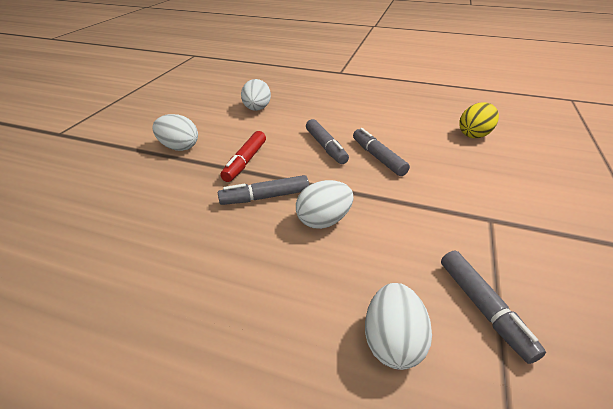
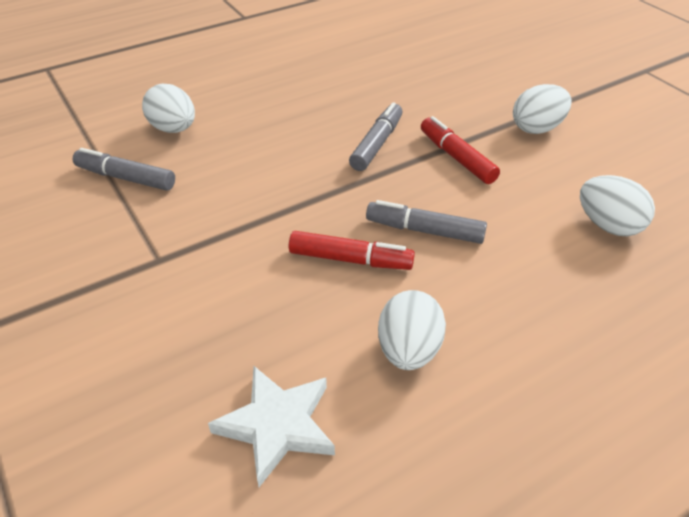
camera: 130 degrees right, 5 degrees up
white egg [296,180,353,229] -> white egg moved to [378,290,446,370]
grey marker [353,128,410,176] -> red marker [289,231,415,270]
yellow egg [459,102,499,138] -> white star [208,366,335,487]

